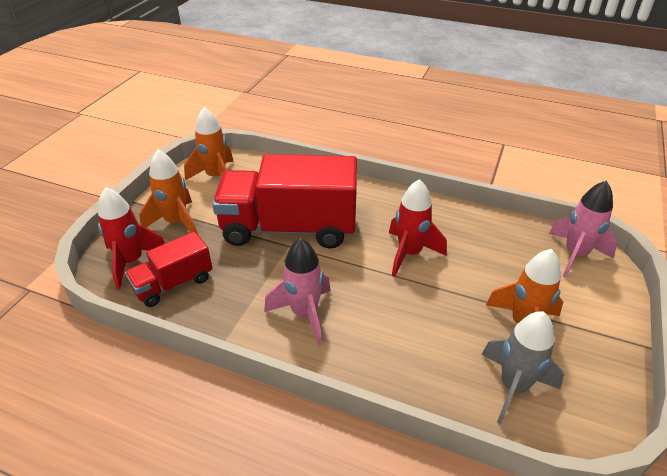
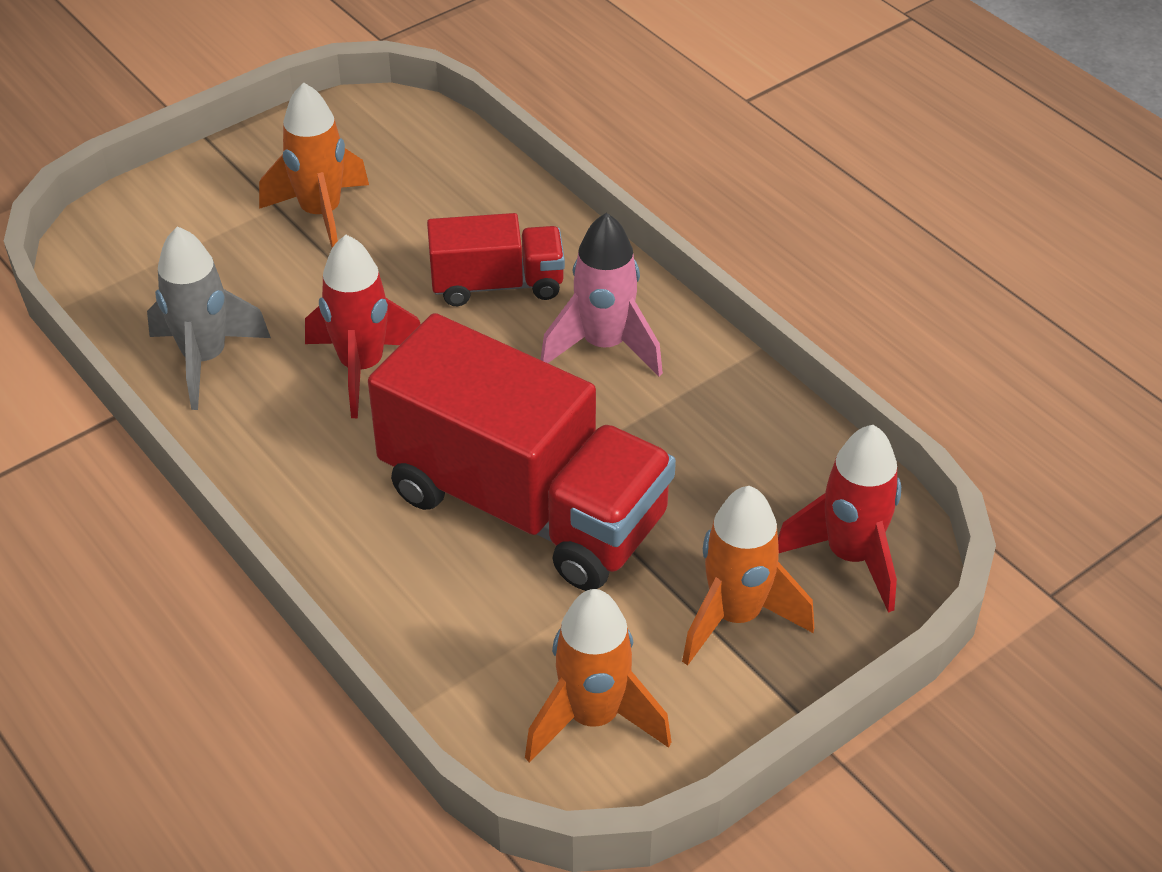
camera: 150 degrees left, 5 degrees up
red truck [125,231,213,307] -> red truck moved to [427,213,565,306]
grey rocket [481,311,564,424] -> grey rocket moved to [147,226,271,410]
pink rocket [549,181,618,278] -> none

